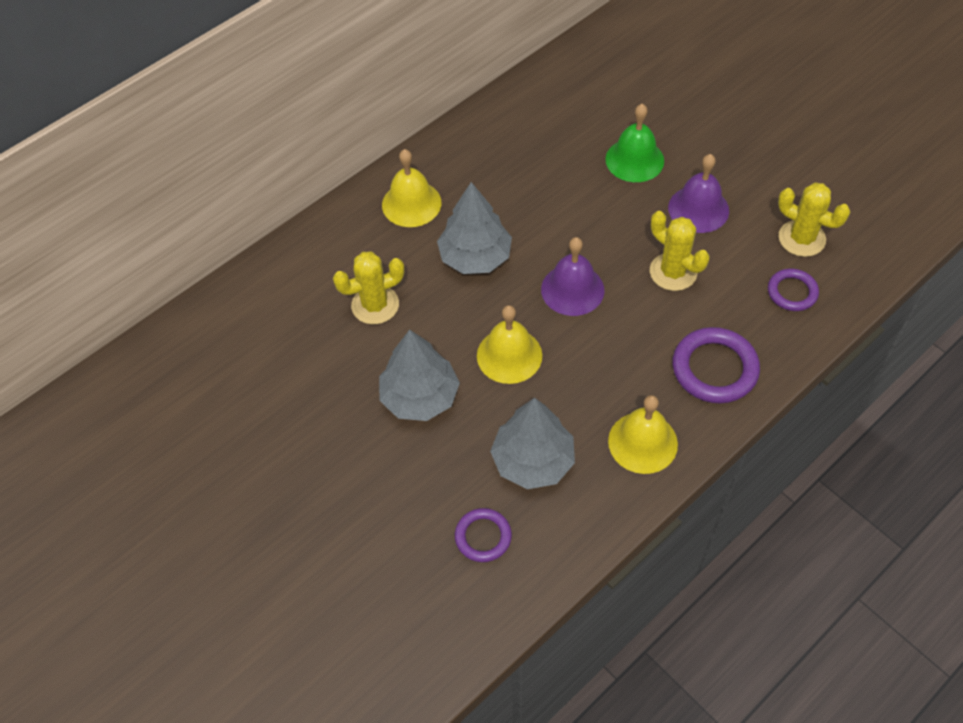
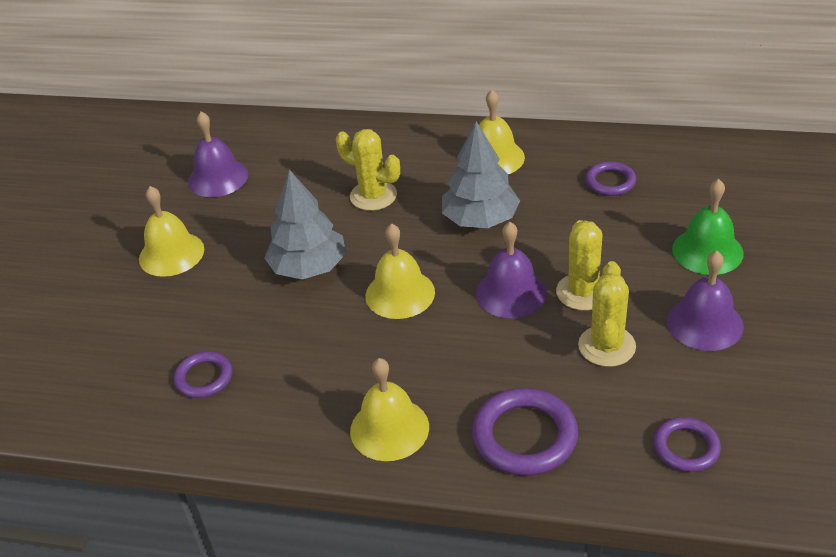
camera: 55 degrees right, 15 degrees down
grey tree [490,398,575,489] -> none
yellow cactus [778,182,850,257] -> yellow cactus moved to [556,220,603,311]
none -> yellow bell [139,186,204,277]
none -> purple bell [188,112,248,197]
none -> purple ring [585,161,636,196]

